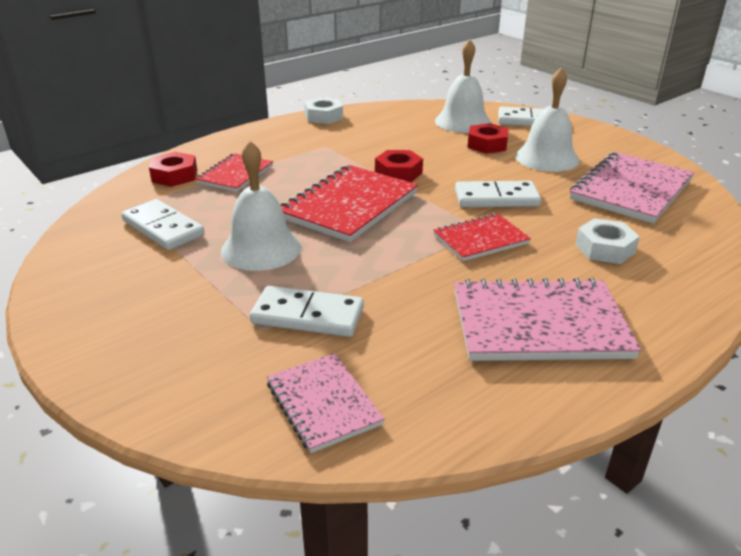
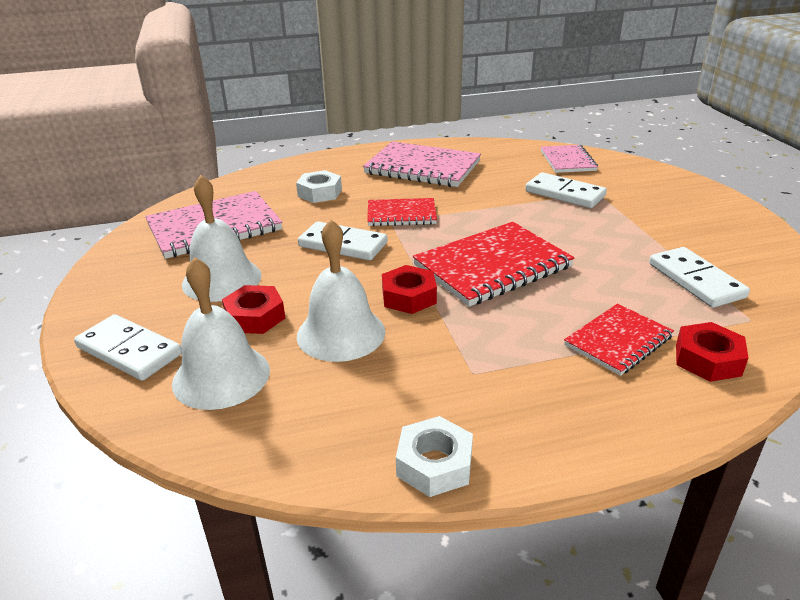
camera: 155 degrees left, 0 degrees up
white bell [221,141,301,271] -> white bell moved to [297,219,385,362]

